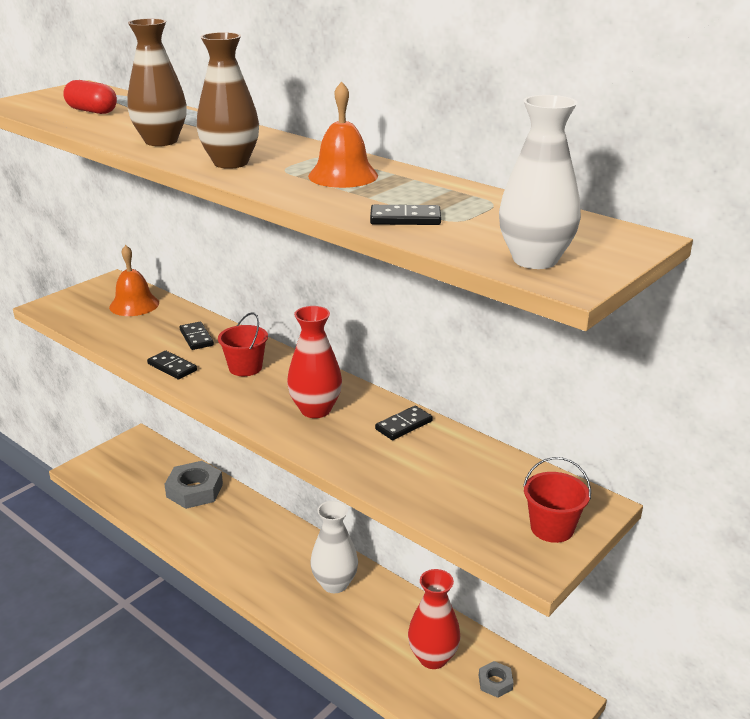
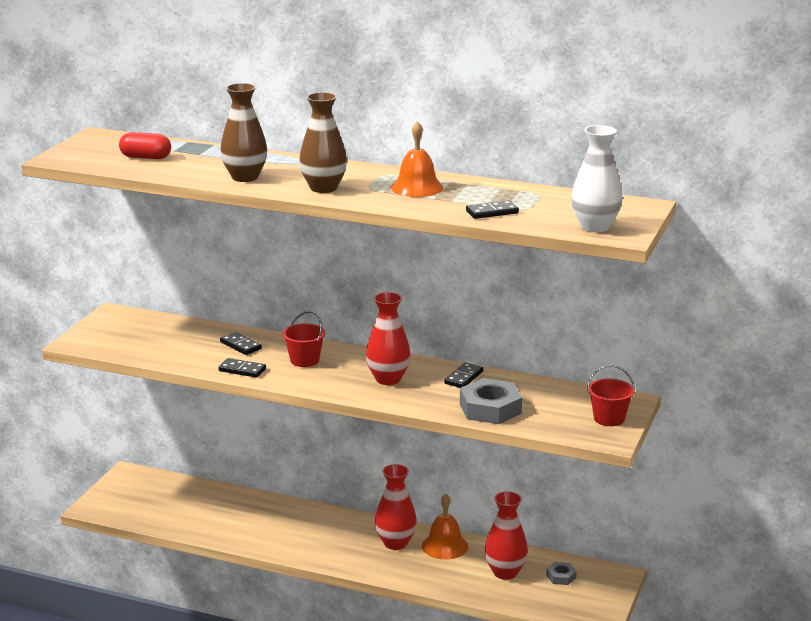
camera: 20 degrees left, 5 degrees down
orange bell [109,245,159,316] -> orange bell moved to [422,494,468,560]
grey nut [164,461,223,509] -> grey nut moved to [460,378,522,424]
white vase [310,501,358,593] -> red vase [375,464,417,550]

